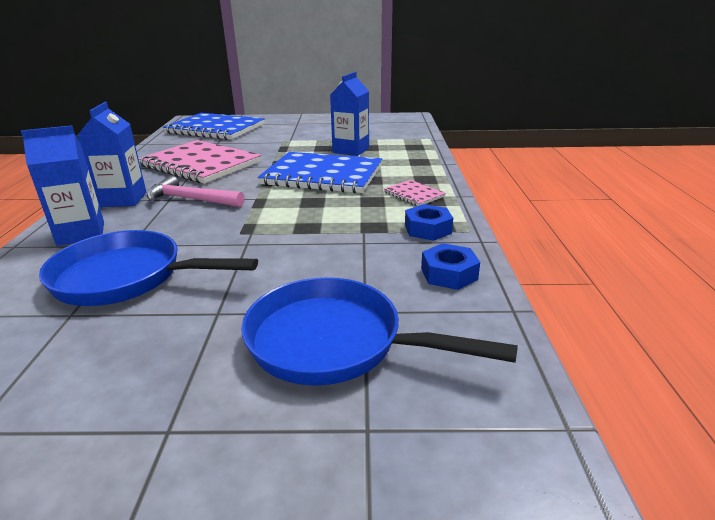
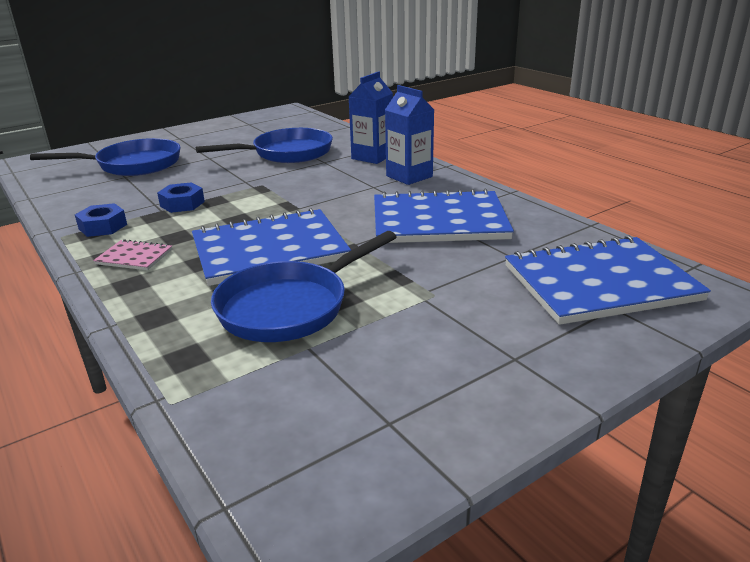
camera: 145 degrees right, 0 degrees up
pink notebook [138,140,262,184] -> blue notebook [374,189,514,243]
pink hammer [147,176,245,207] -> none
blue carton [330,72,369,156] -> blue pan [211,231,396,342]
blue nut [421,243,480,290] -> blue nut moved to [157,182,205,213]

